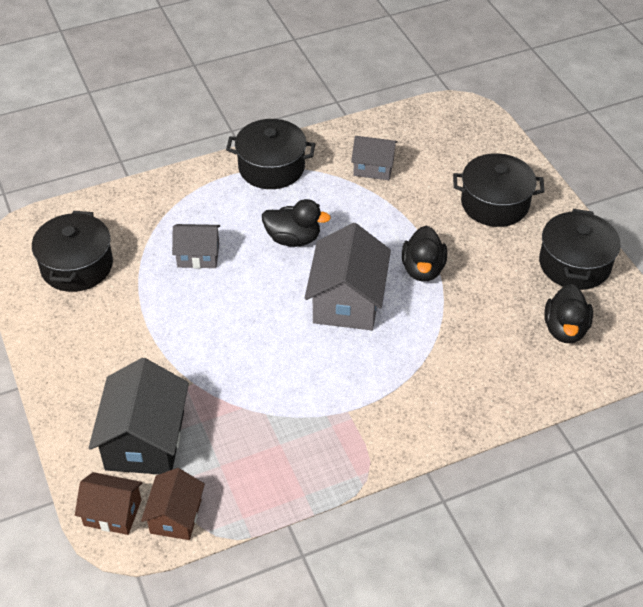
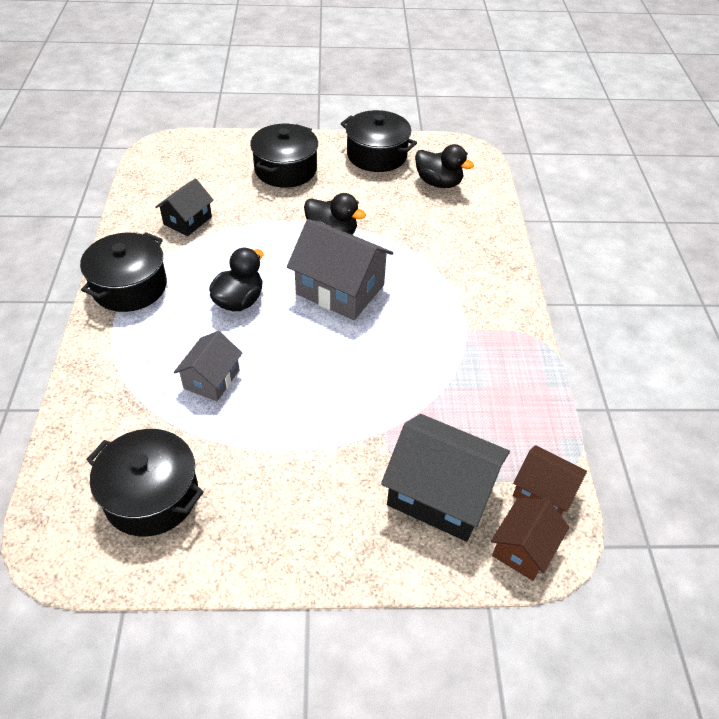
camera: 70 degrees left, 0 degrees up
grey house [351,136,398,180] -> black house [155,178,214,236]

